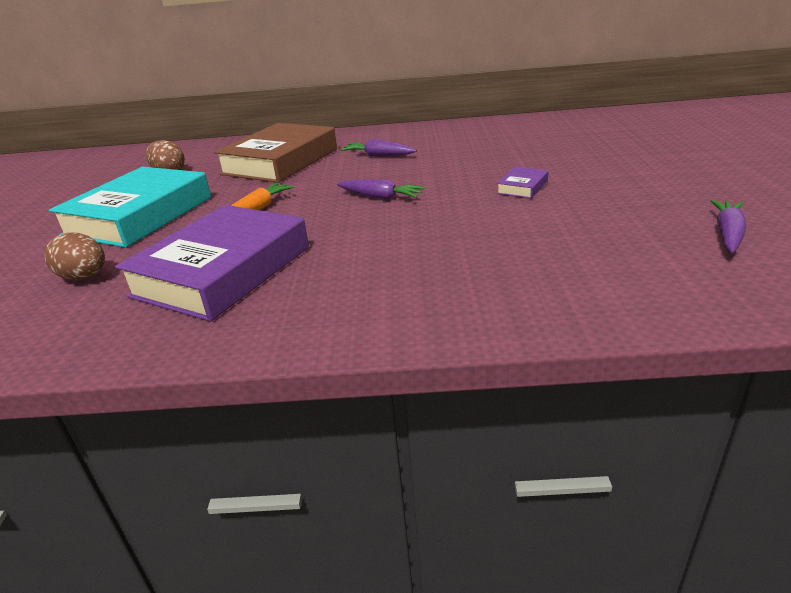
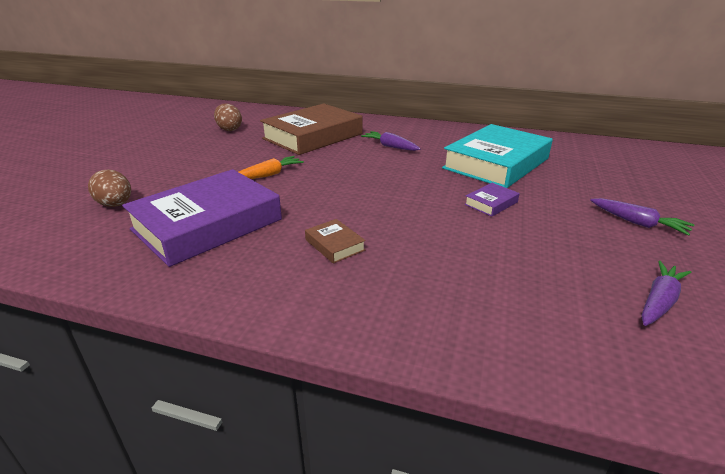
camera: 15 degrees right, 0 degrees up
turquoise book [49,167,211,248] -> turquoise book moved to [442,124,553,188]
purple carrot [337,180,425,200] -> purple carrot moved to [590,198,694,236]
none -> brown book [305,219,366,264]

